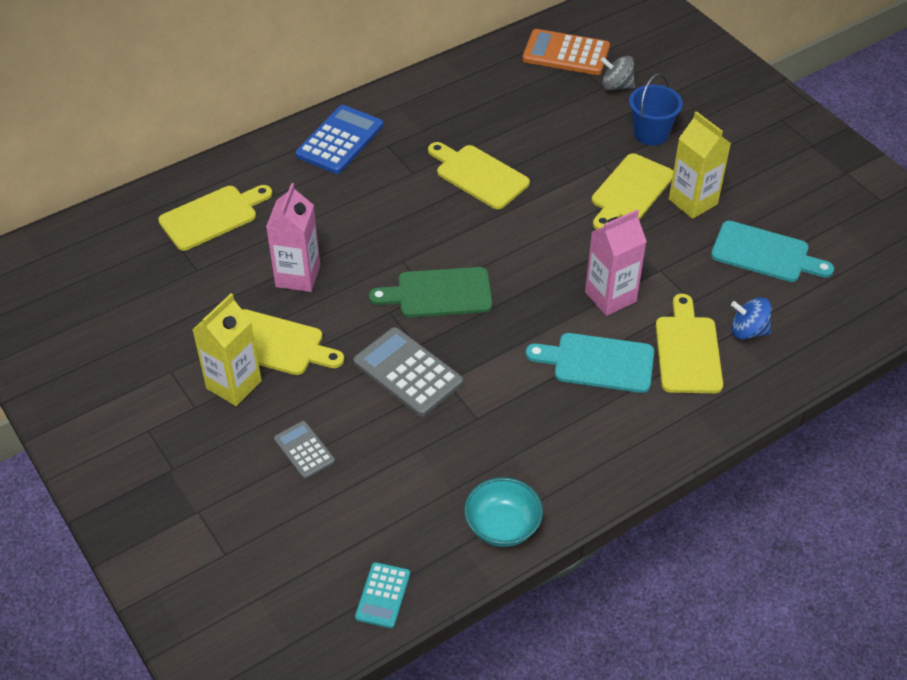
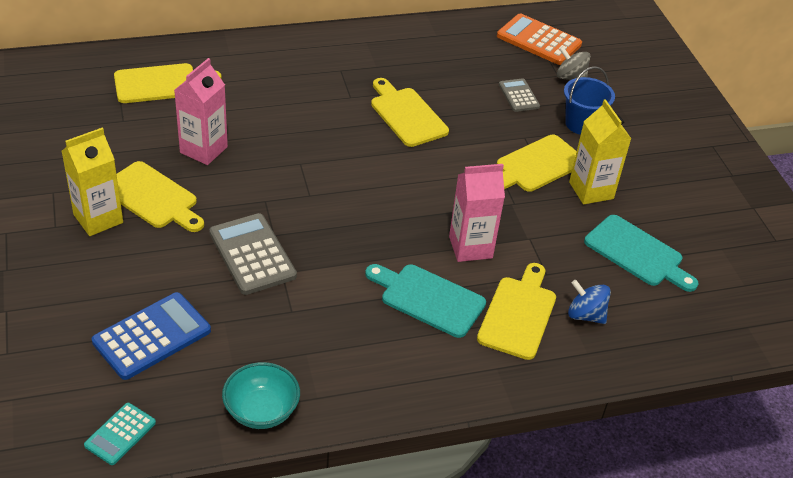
camera: 15 degrees right, 5 degrees down
grey calculator [274,421,335,479] -> grey calculator moved to [499,78,540,112]
blue calculator [296,105,383,174] -> blue calculator moved to [92,292,211,380]
green cutting board [369,267,492,317] -> none

